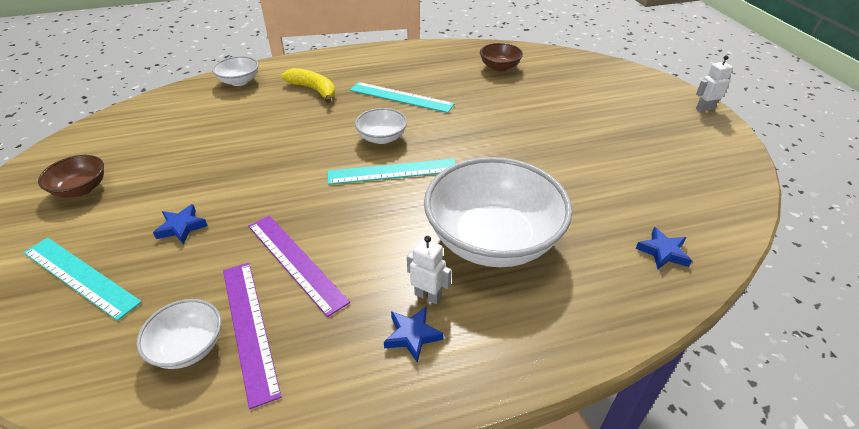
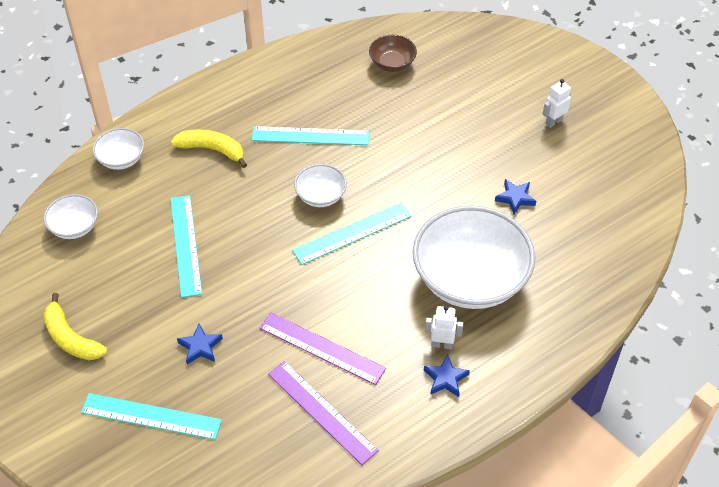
camera: 20 degrees left, 10 degrees up
brown bowl [38,155,104,198] -> yellow banana [43,293,108,360]
white bowl [136,299,221,369] -> white bowl moved to [44,194,98,239]
blue star [635,227,692,270] -> blue star moved to [495,179,536,214]
white robot [696,55,733,112] -> white robot moved to [543,79,571,128]
none -> turquoise ruler [170,195,202,298]

